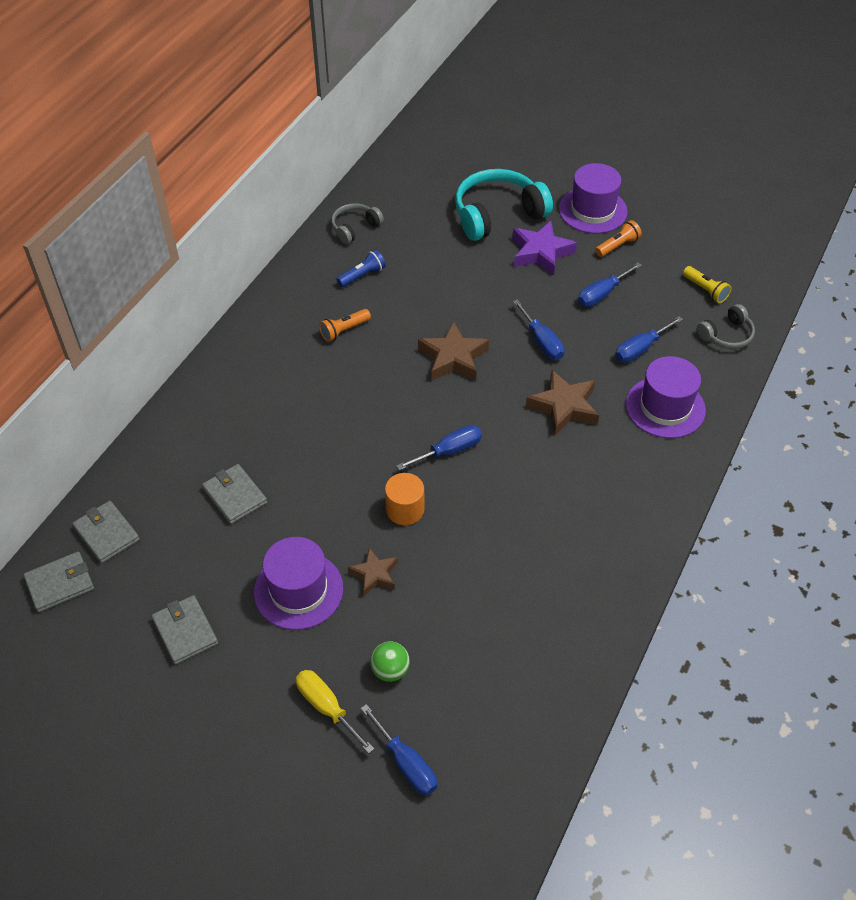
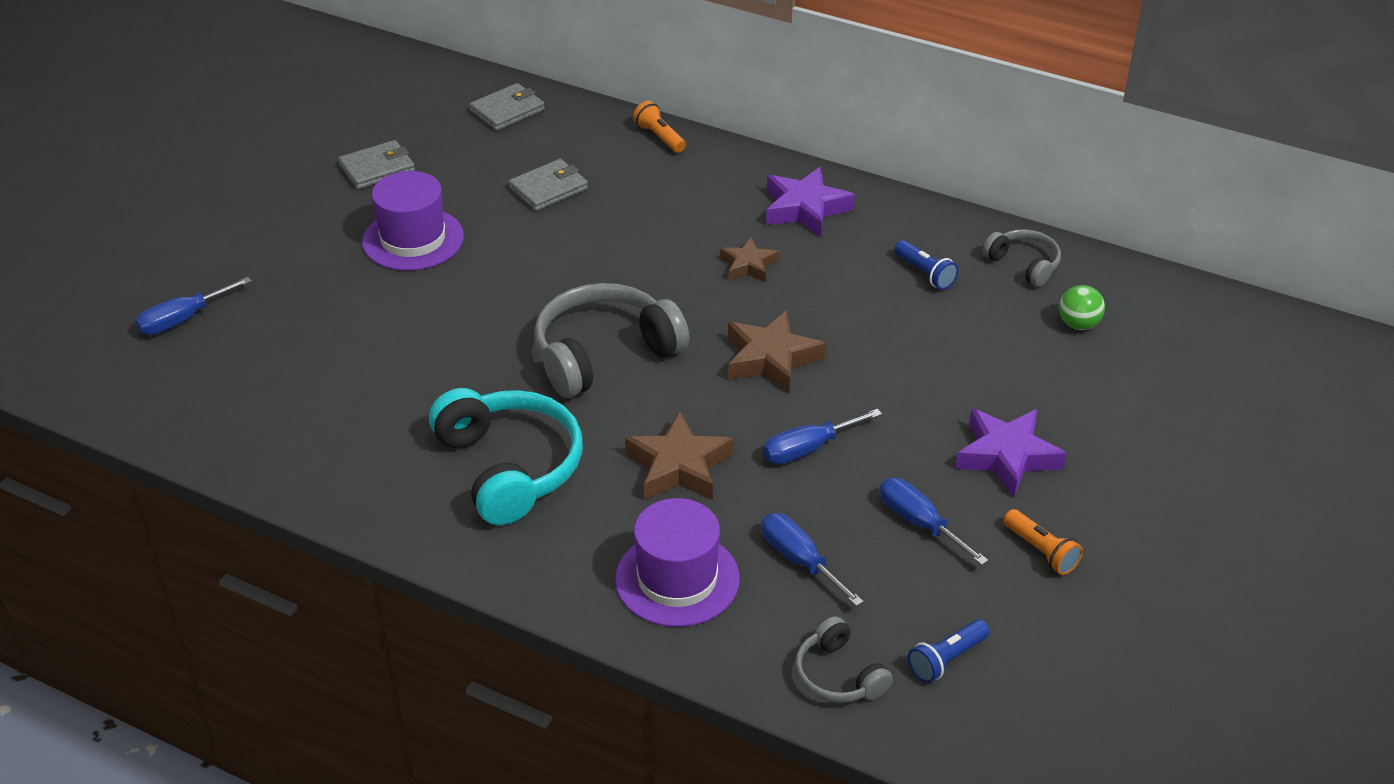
camera: 90 degrees right, 10 degrees down
grey wallet [24,551,94,612] -> none
yellow screwdriver [296,670,374,754] -> none
orange flashlight [319,309,371,342] -> orange flashlight moved to [633,101,686,153]
brown star [348,547,398,596] -> brown star moved to [720,237,779,282]
green ball [370,641,410,682] -> green ball moved to [1059,285,1105,330]
orange cylinder [385,473,424,525] -> none
blue screwdriver [396,425,482,470] -> grey headphones [534,283,690,398]
turquoise headphones [455,169,553,241] -> turquoise headphones moved to [429,388,583,525]
purple hat [559,163,628,233] -> none
yellow flashlight [683,266,732,303] -> blue flashlight [908,619,990,683]
none -> purple star [766,167,855,237]

